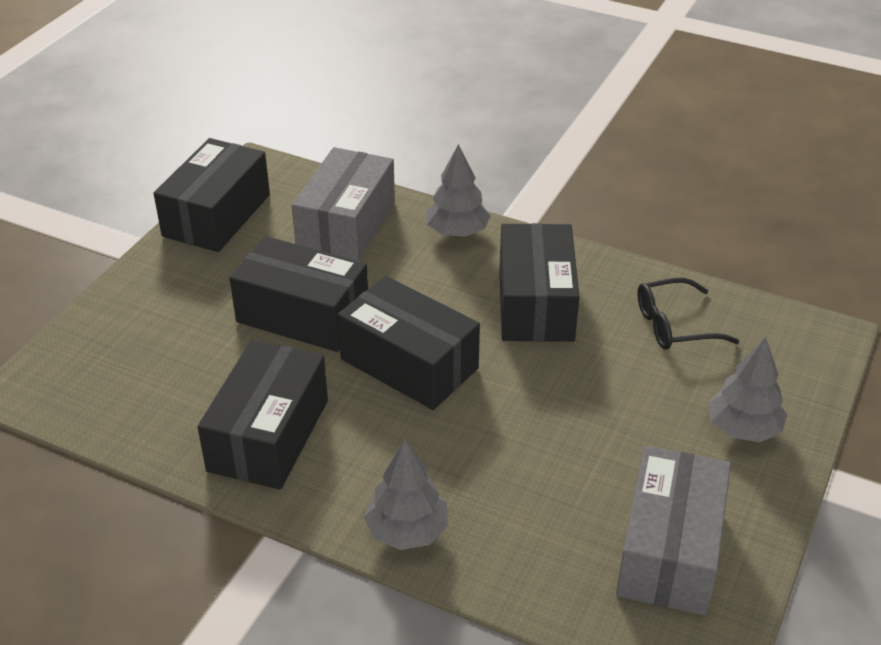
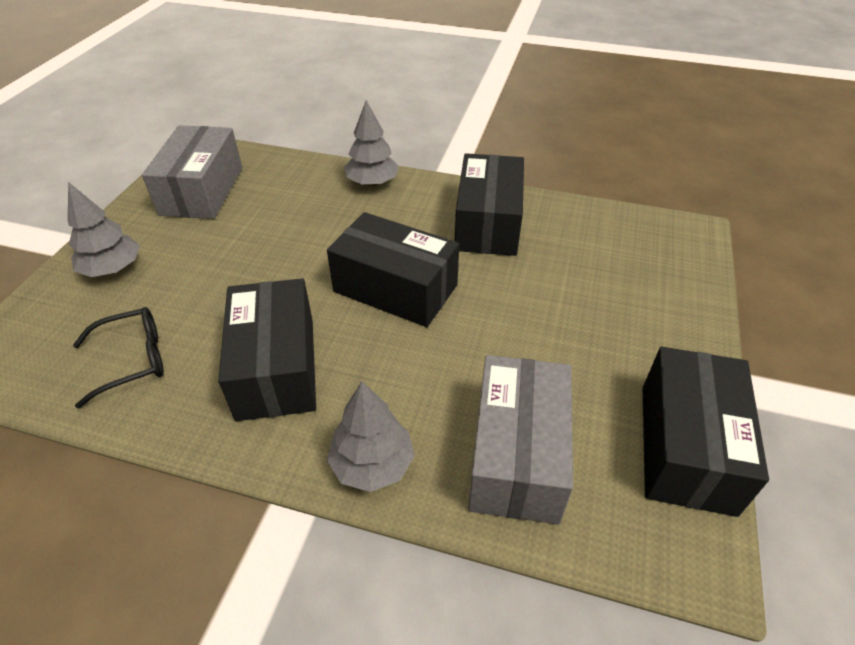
camera: 170 degrees right, 5 degrees up
black box [230,236,368,352] -> none

